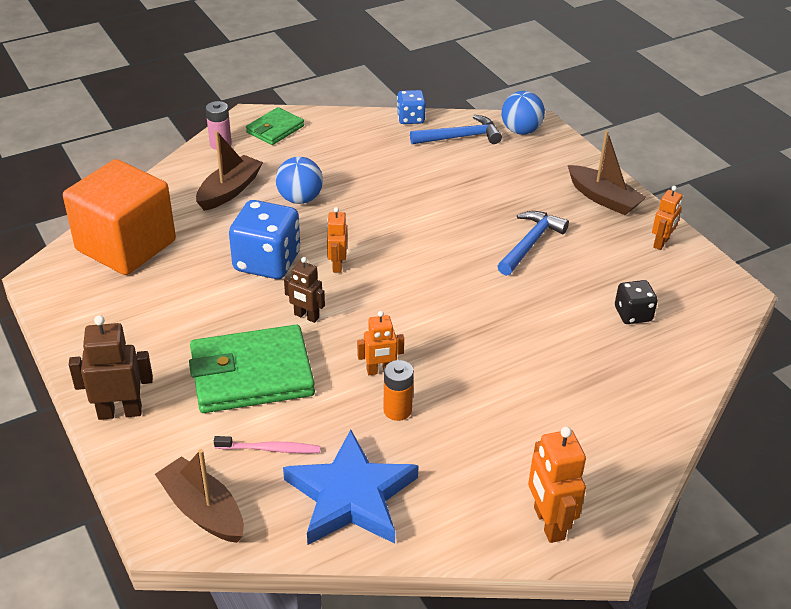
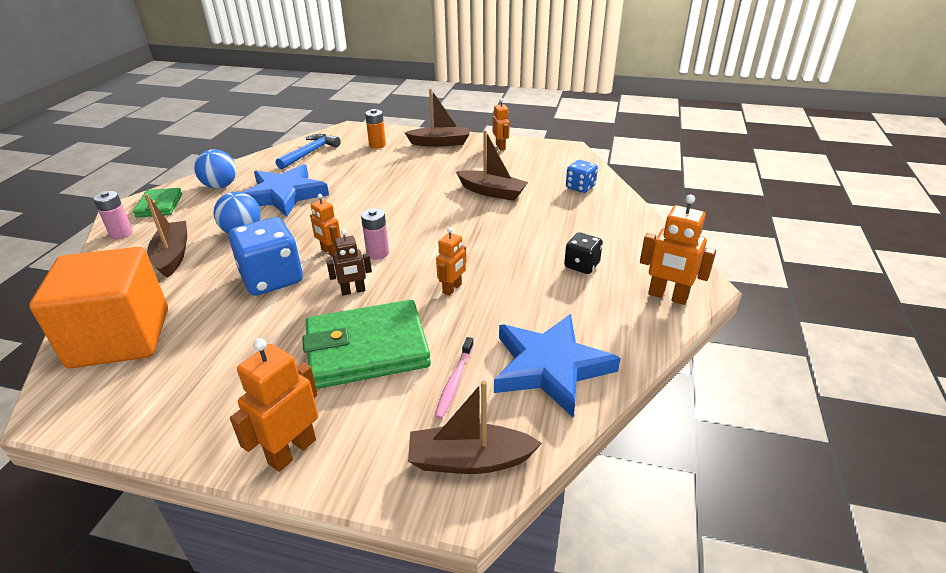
camera: 45 degrees left, 5 degrees down
brown robot [69,315,153,420] -> orange robot [230,338,318,472]
green wallet [189,325,315,413] -> green wallet turned 45 degrees clockwise [302,300,431,389]
pink toothbrush [214,436,321,453] -> pink toothbrush turned 150 degrees clockwise [435,337,474,419]
orange battery [383,360,414,421] -> orange battery moved to [365,109,386,149]
blue dice [397,90,426,124] -> blue dice moved to [566,160,598,193]
blue hammer [498,211,569,276] -> none
blue ball [502,91,545,135] -> blue ball moved to [194,149,236,189]
black dice [615,280,658,324] -> black dice moved to [564,232,603,274]
none -> blue star [243,164,329,217]
none -> pink battery [361,208,389,260]
none -> brown boat [456,130,528,201]

